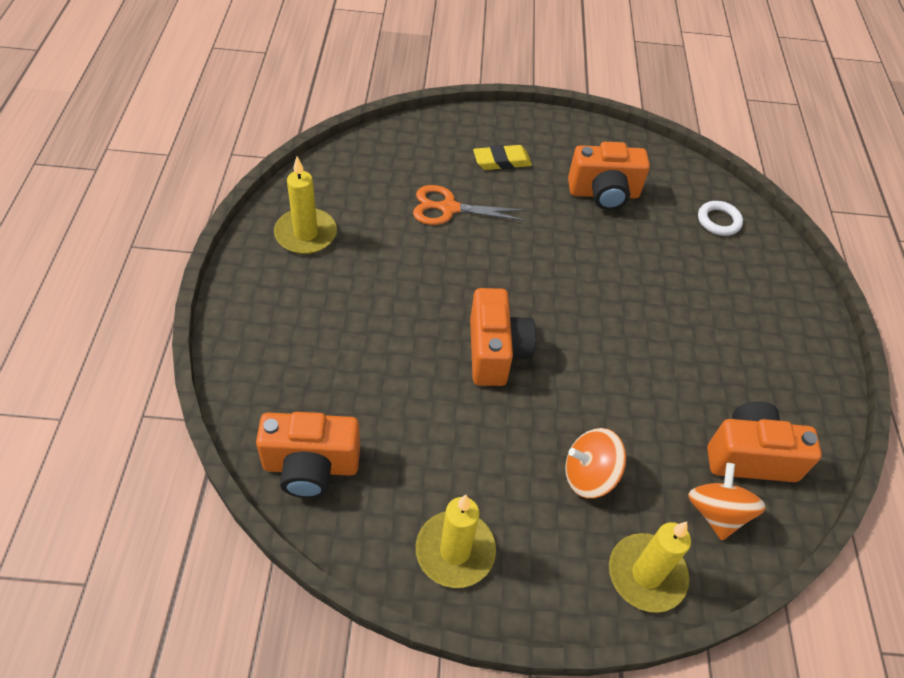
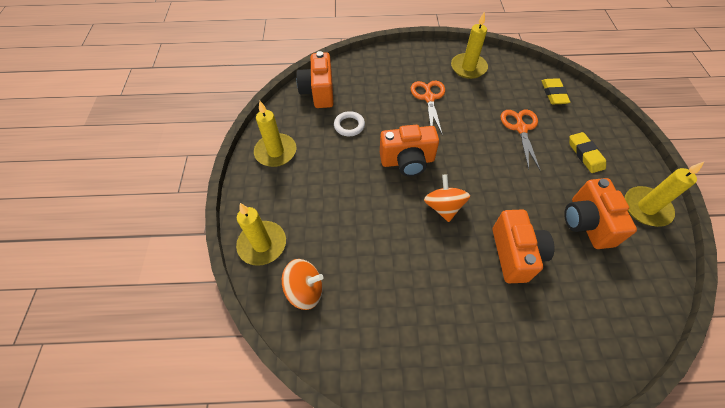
camera: 90 degrees right, 5 degrees up
orange spinning top [565,428,626,498] -> orange spinning top moved to [424,174,470,222]
white ring [698,201,743,236] -> white ring moved to [334,111,365,136]
orange camera [707,402,822,482] -> orange camera moved to [493,209,554,283]
none -> orange scissors [411,81,445,135]
none -> yellow eraser [542,78,570,104]
none -> yellow candle [625,161,705,227]

